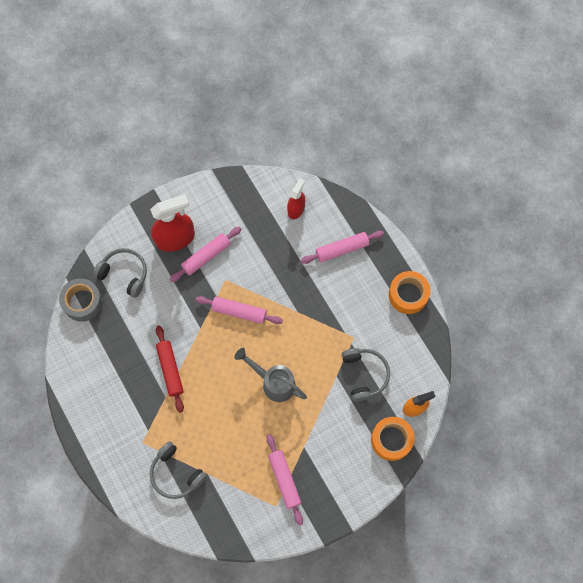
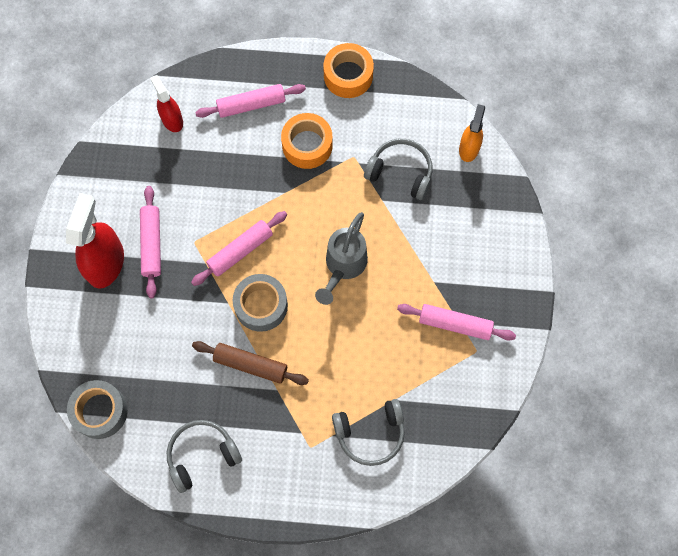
camera: 55 degrees left, 0 degrees up
grey headphones [93,248,147,298] -> grey headphones moved to [167,420,242,493]
red rolling pin [156,325,184,413] -> brown rolling pin [192,341,309,385]
grey watering can [234,348,307,402] -> grey watering can turned 45 degrees counterclockwise [315,212,368,305]
pink rolling pin [301,231,384,264] -> pink rolling pin turned 60 degrees clockwise [195,84,306,118]
orange tape [371,417,414,461] -> orange tape moved to [281,113,333,169]
none -> grey tape [233,274,288,332]

